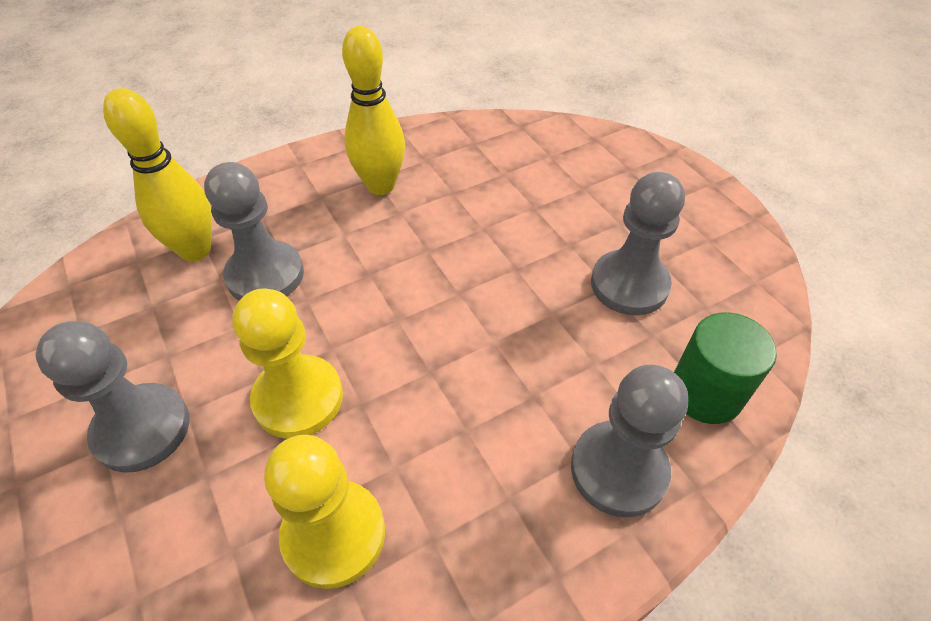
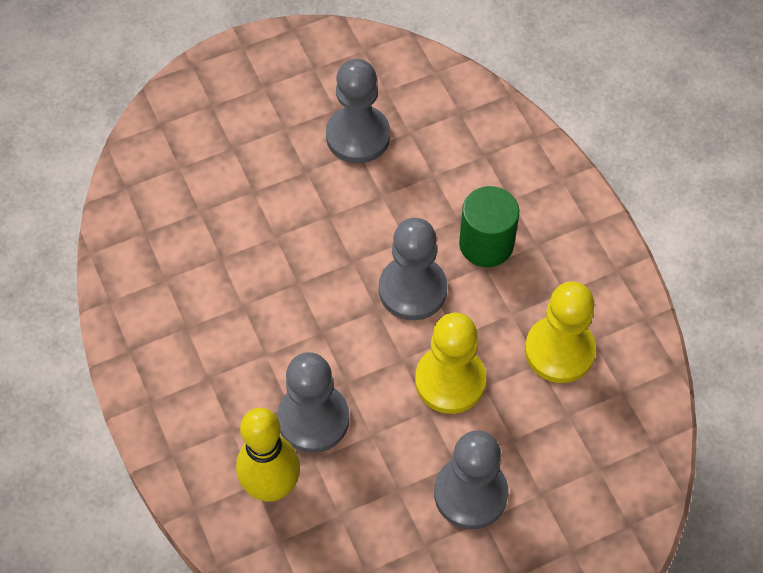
camera: 85 degrees left, 10 degrees up
yellow bowling pin [342,26,405,195] -> none
grey pawn [571,365,688,517] -> grey pawn moved to [379,218,447,320]
green cylinder [674,312,777,424] -> green cylinder moved to [459,186,519,267]

